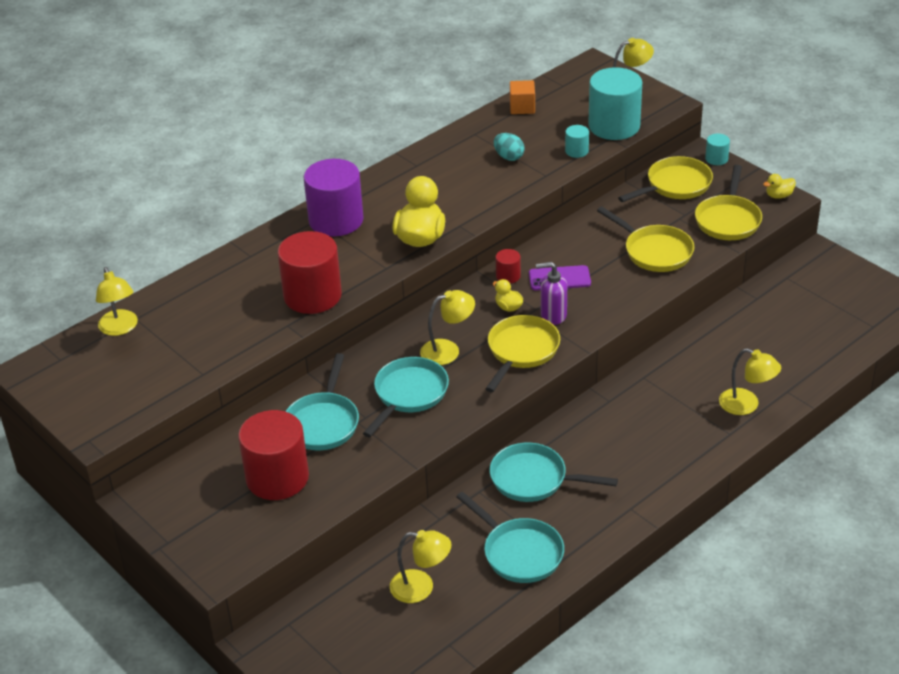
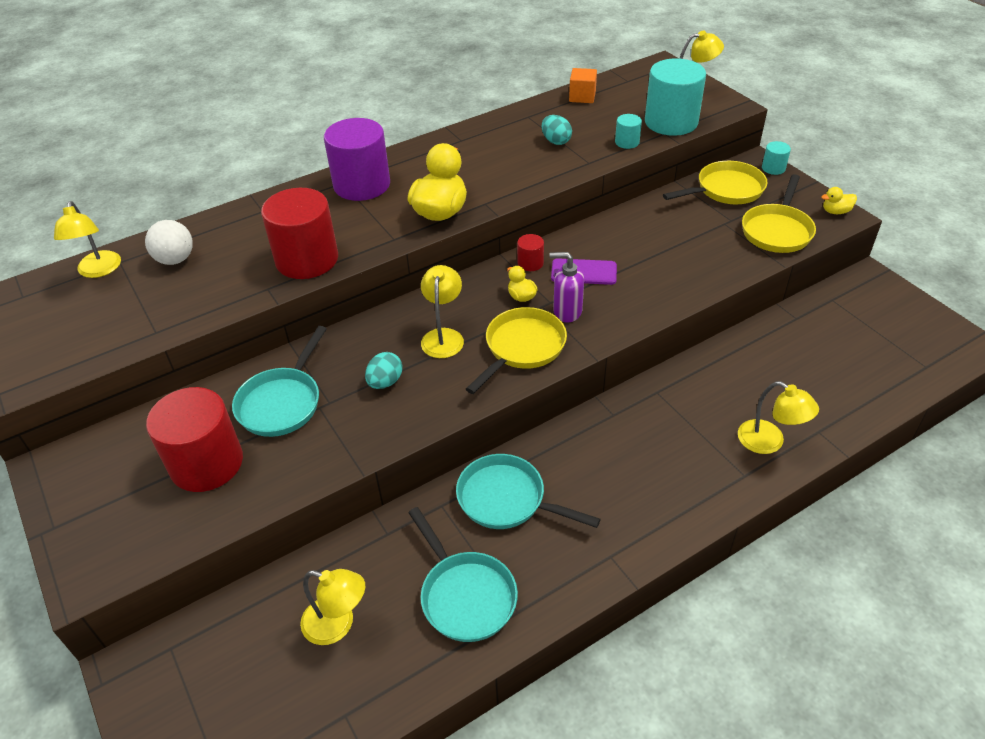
camera: 10 degrees right, 5 degrees up
turquoise pan [363,357,449,437] -> turquoise egg [365,352,403,389]
yellow lamp [420,290,475,365] -> yellow lamp turned 75 degrees counterclockwise [421,265,464,358]
yellow pan [597,206,694,272] -> none
none -> white ball [145,220,193,265]

